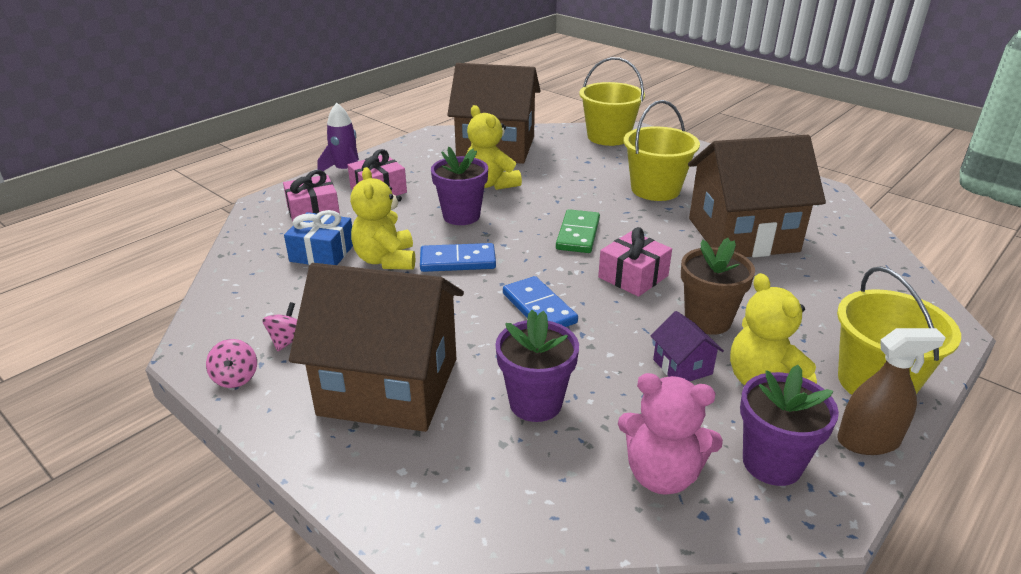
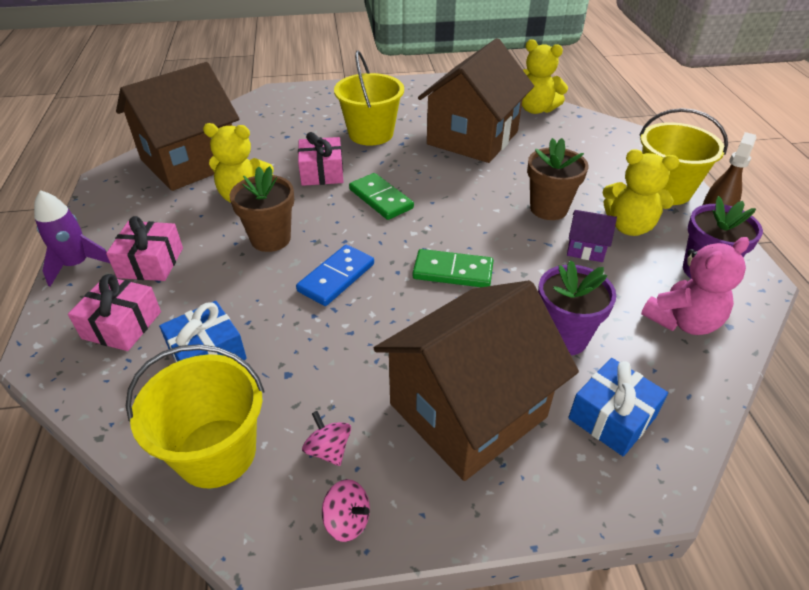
camera: 50 degrees left, 10 degrees up
yellow teddy bear [350,167,415,270] -> yellow teddy bear moved to [522,39,568,114]
purple flower pot [431,147,488,225] -> brown flower pot [230,166,294,252]
blue domino [503,276,578,327] -> green domino [413,249,494,287]
yellow bucket [579,57,645,146] -> yellow bucket moved to [126,344,265,488]
pink gift [598,227,672,297] -> pink gift moved to [298,132,343,186]
none -> blue gift [568,358,668,456]

